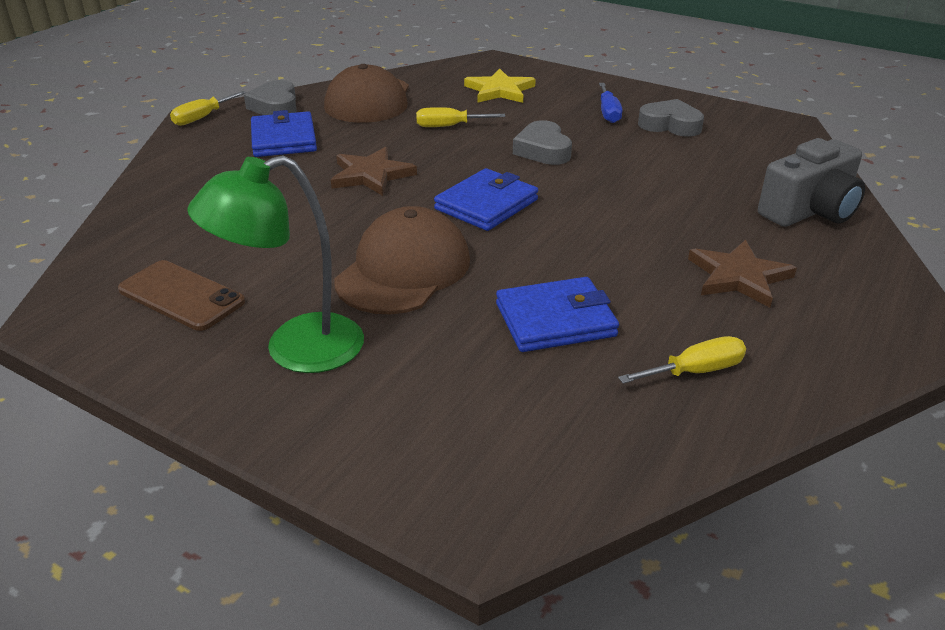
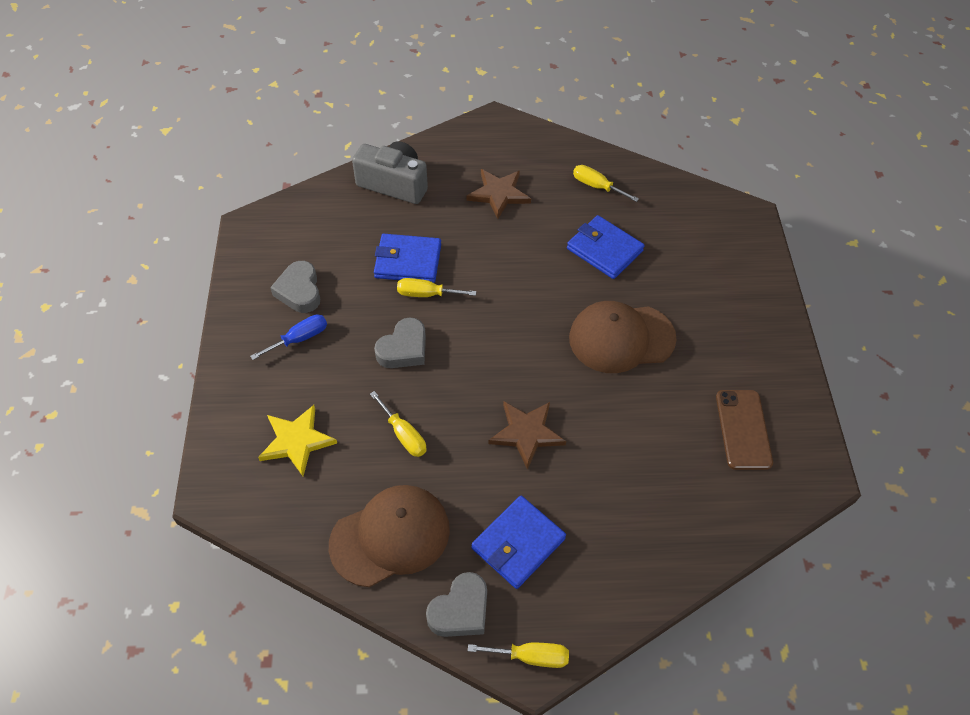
camera: 125 degrees left, 20 degrees up
green lamp [187,155,364,373] -> none
blue wallet [434,168,538,231] -> blue wallet moved to [374,234,441,283]
none -> yellow screwdriver [397,278,476,297]

